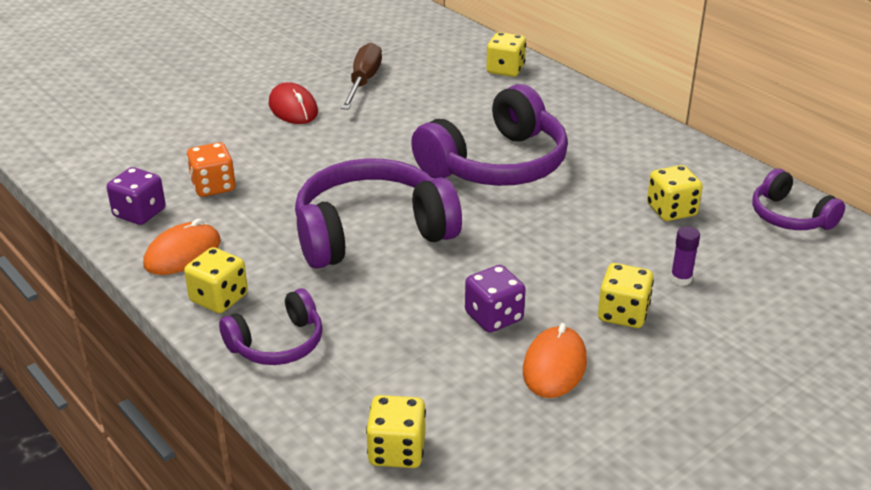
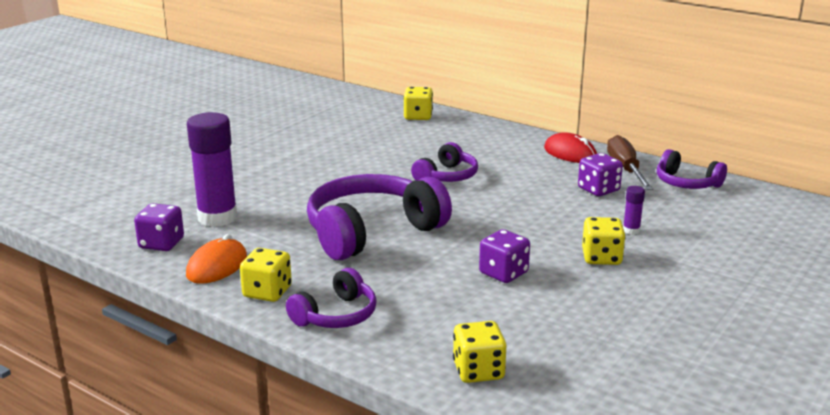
camera: 15 degrees left, 10 degrees down
orange dice [187,142,235,197] -> purple glue stick [187,112,237,227]
red mouse [269,82,318,124] -> red mouse moved to [544,132,597,163]
brown screwdriver [341,43,382,110] -> brown screwdriver moved to [607,135,653,190]
purple headphones [411,84,568,186] -> purple headphones [411,142,478,182], size x0.54
orange mouse [523,323,587,398] -> none
yellow dice [647,165,703,221] -> purple dice [578,153,623,196]

